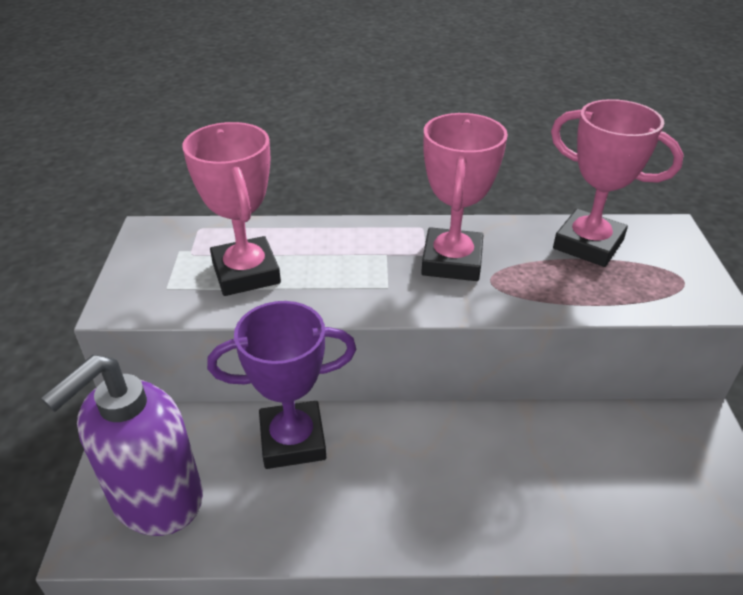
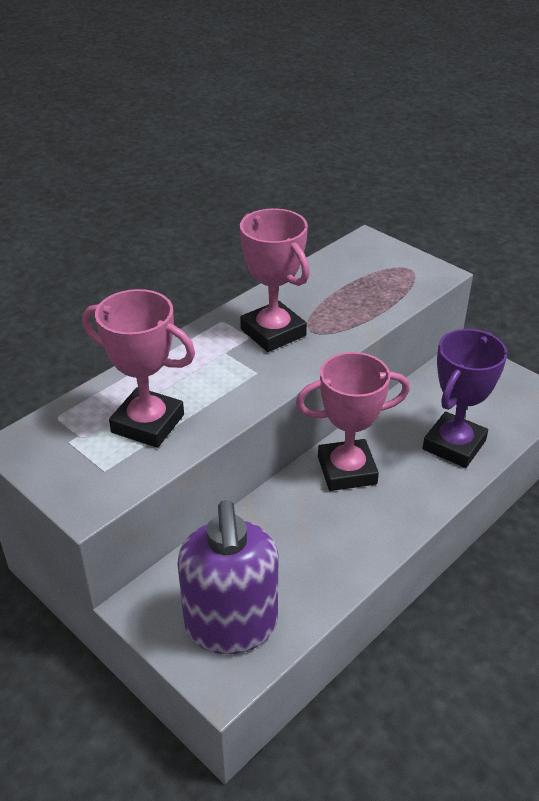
camera: 45 degrees left, 0 degrees up
purple trophy [207,301,357,469] -> purple trophy moved to [423,329,507,468]
pink trophy [551,99,684,267] -> pink trophy moved to [296,352,410,491]

